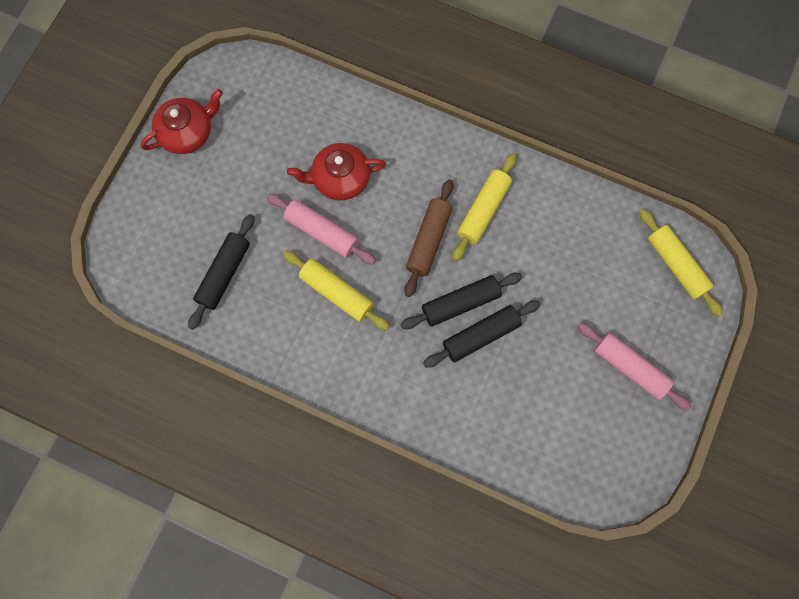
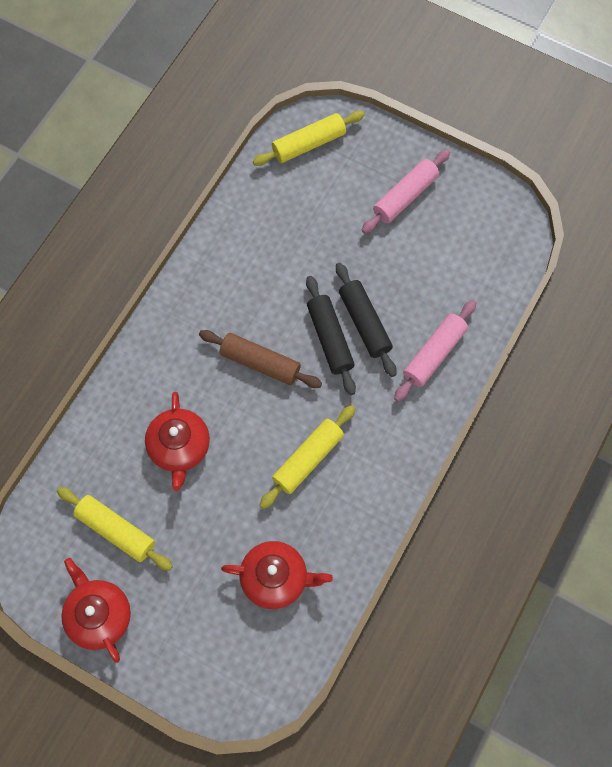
camera: 85 degrees left, 5 degrees down
black rolling pin [188,214,254,330] -> red teapot [221,541,333,609]
pink rolling pin [267,194,376,264] -> pink rolling pin moved to [394,300,476,402]
yellow rolling pin [452,154,516,262] -> yellow rolling pin moved to [57,487,173,571]

